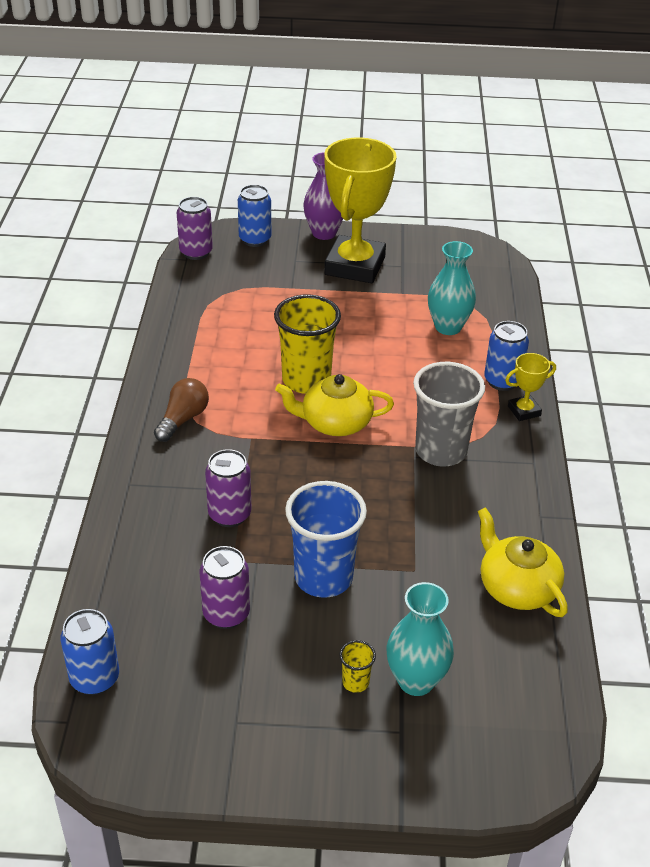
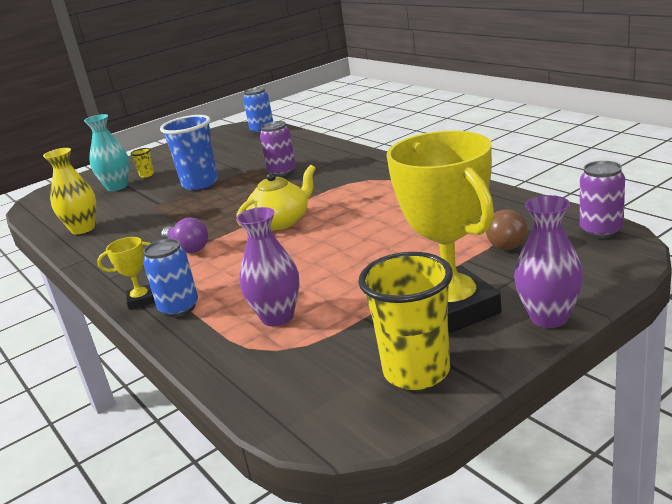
camera: 145 degrees right, 15 degrees down
brown light bulb [154,378,209,442] -> brown light bulb moved to [479,209,528,250]
purple can [200,546,250,629] -> none
blue can [238,185,272,247] -> none
yellow cup [274,294,341,394] -> yellow cup moved to [358,252,453,390]
grey cup [413,362,485,467] -> purple light bulb [161,218,208,253]
turquoise vase [428,241,476,335] -> purple vase [236,207,300,327]
yellow teapot [478,507,568,617] -> yellow vase [43,148,96,234]
yellow trophy [505,353,556,421] -> yellow trophy turned 45 degrees clockwise [97,237,155,309]

